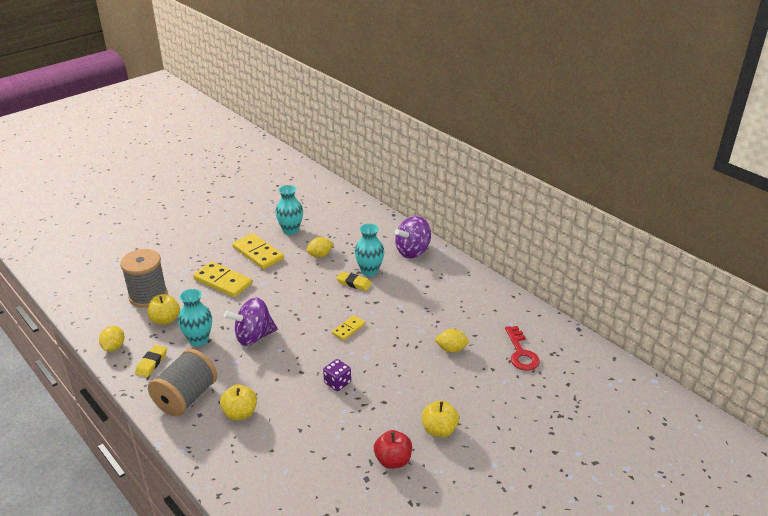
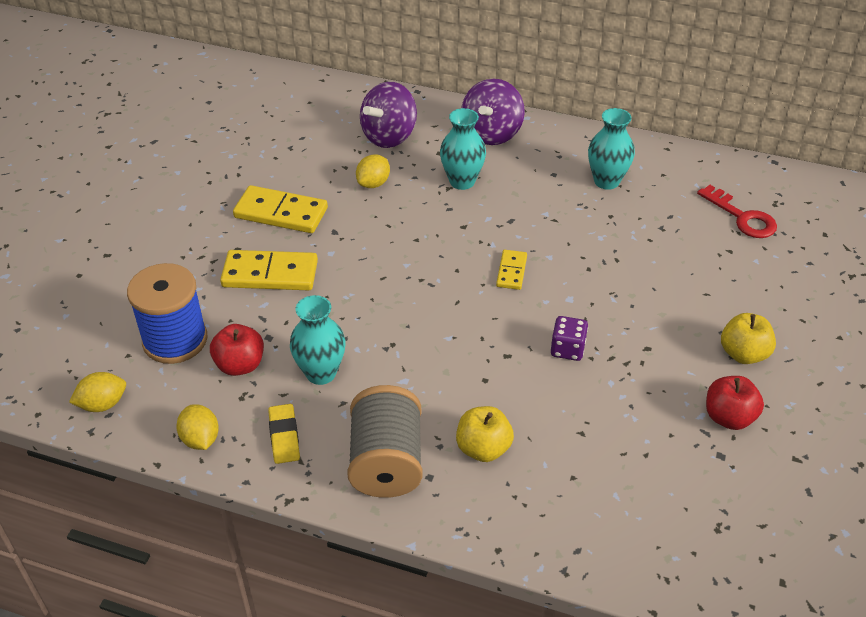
camera: 30 degrees left, 10 degrees up
grey spool [120,249,168,308] -> blue spool [127,263,208,364]
yellow apple [147,294,180,325] -> red apple [210,324,264,376]
purple spinning top [224,297,277,346] -> purple spinning top moved to [360,82,417,148]
turquoise vase [275,185,303,235] -> turquoise vase moved to [588,108,635,190]
yellow eraser [336,271,372,291] -> none
yellow lemon [435,329,469,353] -> yellow lemon moved to [69,372,126,412]

